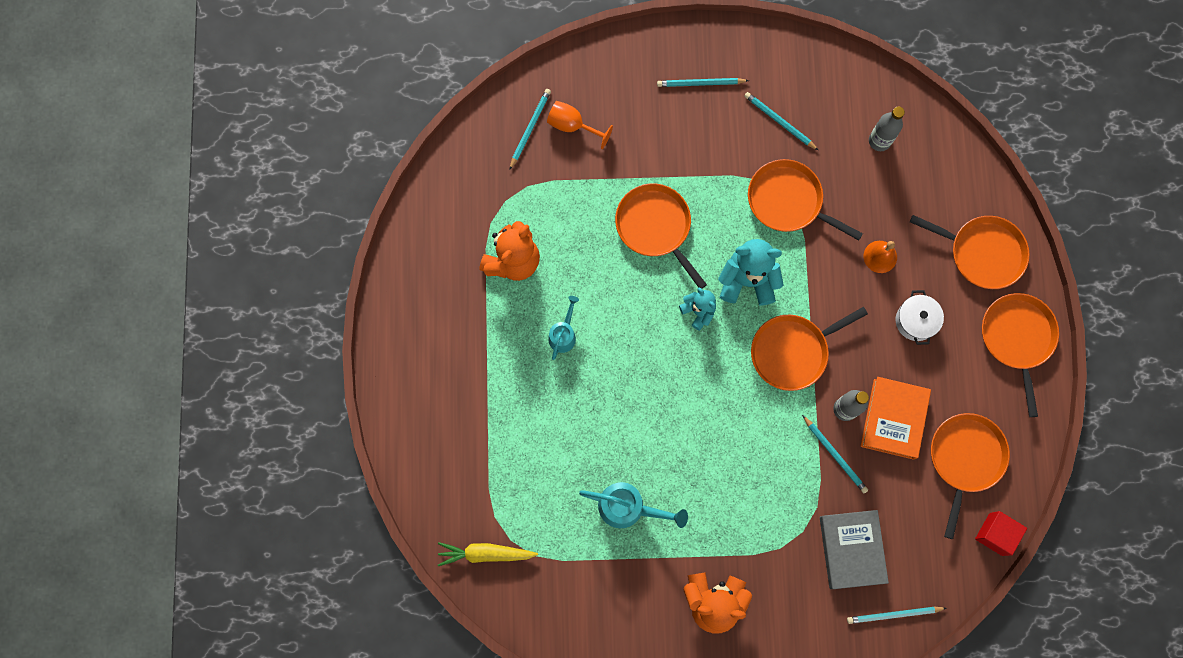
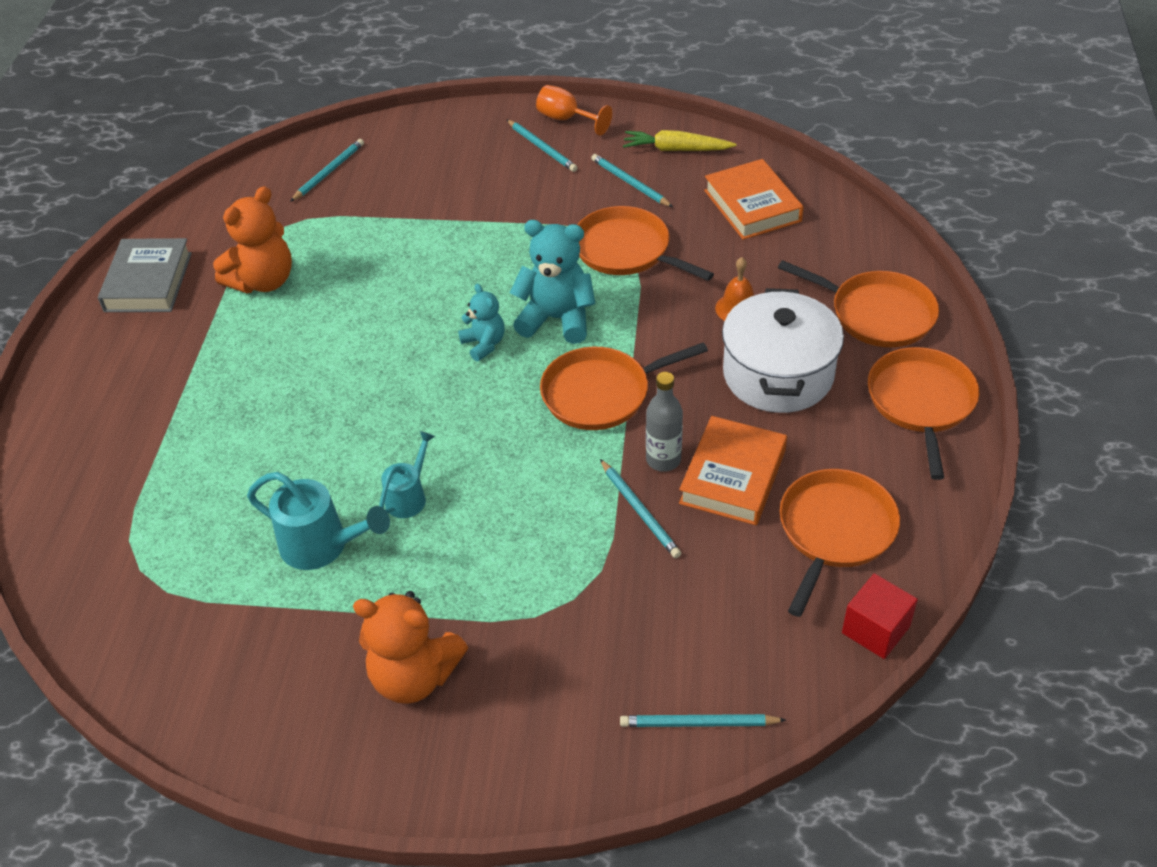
camera: 10 degrees right, 30 degrees down
yellow carrot [438,542,538,566] -> yellow carrot moved to [623,130,736,151]
orange goblet [547,101,613,149] -> orange goblet moved to [536,85,612,135]
turquoise watering can [548,296,579,360] -> turquoise watering can moved to [379,431,435,518]
orange pan [615,184,707,288] -> none
turquoise pencil [657,78,749,87] -> turquoise pencil turned 135 degrees counterclockwise [507,120,578,172]
grey book [820,510,889,589] -> grey book moved to [98,238,192,312]
grey bottle [869,106,905,151] -> orange book [704,159,804,240]
white pot [896,290,944,345] -> white pot [722,288,844,413], size x1.90

